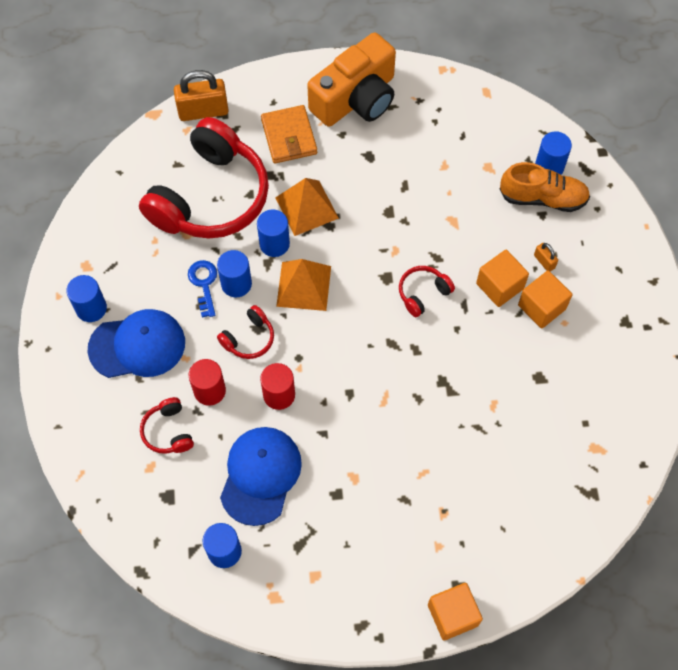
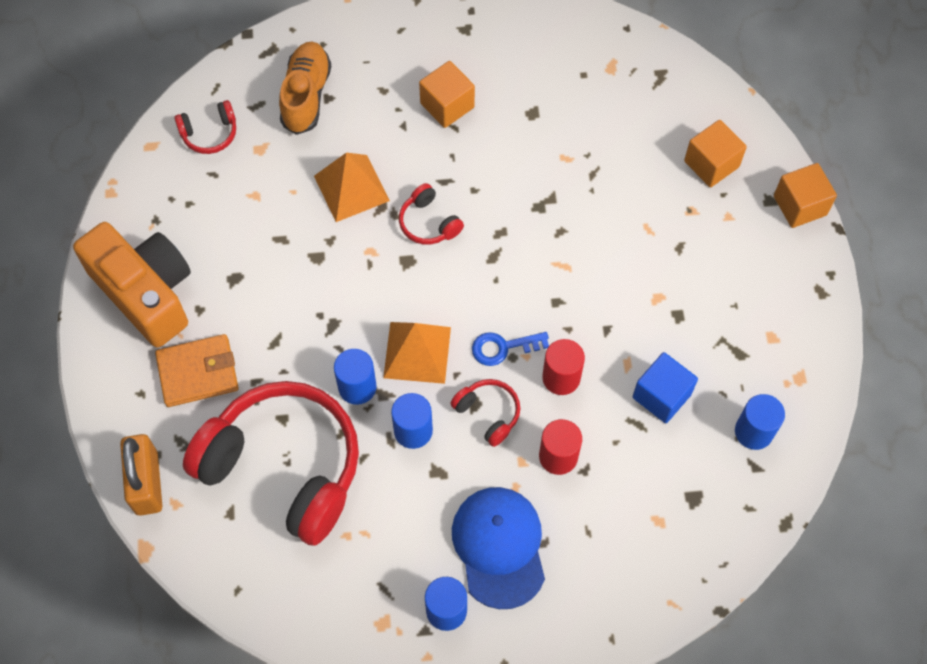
camera: 90 degrees left, 0 degrees up
red headphones [140,397,194,454] -> red headphones moved to [174,100,236,154]
blue key [188,260,217,318] -> blue key moved to [472,332,549,366]
blue cap [220,427,302,526] -> blue cube [632,352,698,423]
orange pyramid [276,178,339,236] -> orange pyramid moved to [314,153,390,222]
orange cube [476,250,529,307] -> orange cube moved to [684,120,747,187]
orange padlock [534,243,558,271] -> none
blue cylinder [535,131,572,175] -> none

